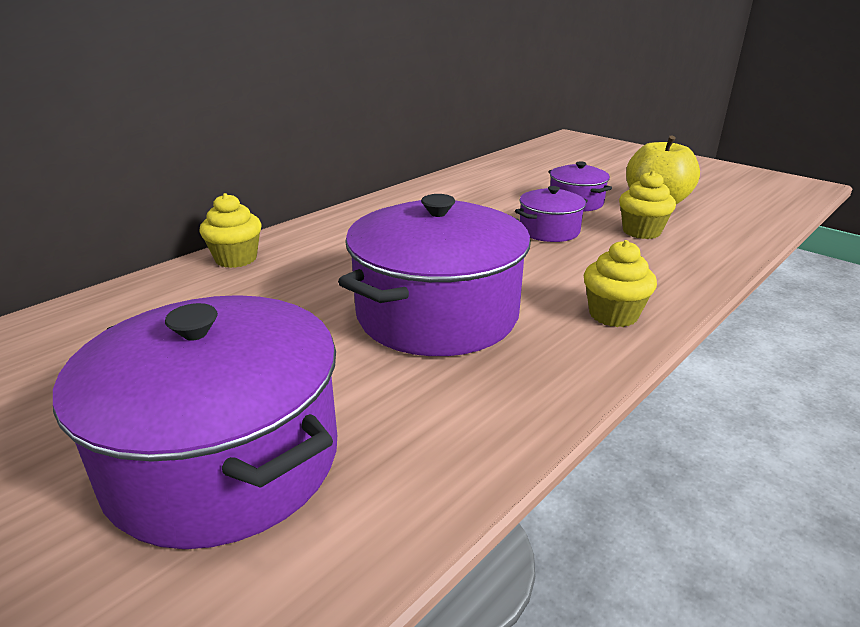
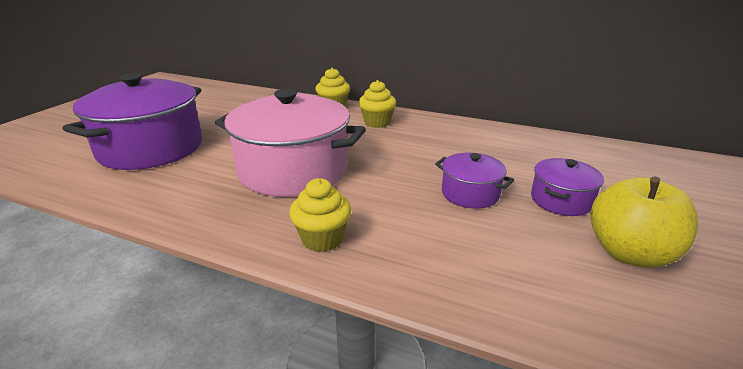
camera: 70 degrees right, 0 degrees up
purple pot [338,194,531,356] -> pink pot [215,89,366,197]
yellow cupcake [619,171,676,239] -> yellow cupcake moved to [359,80,396,128]

